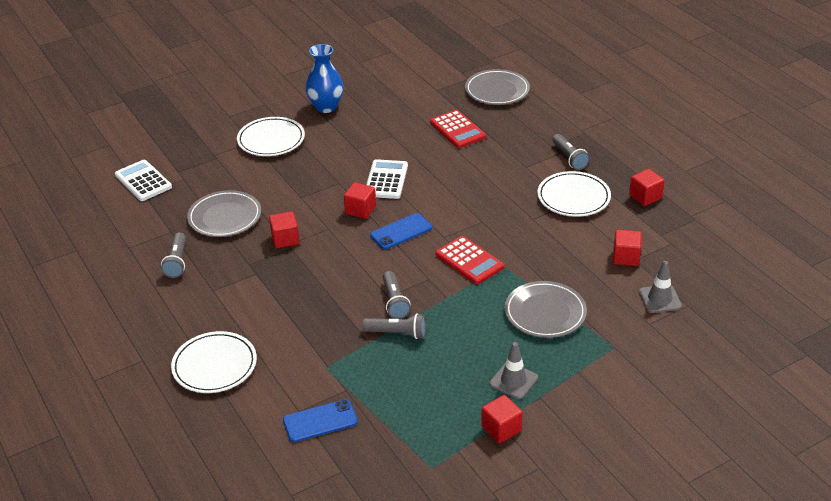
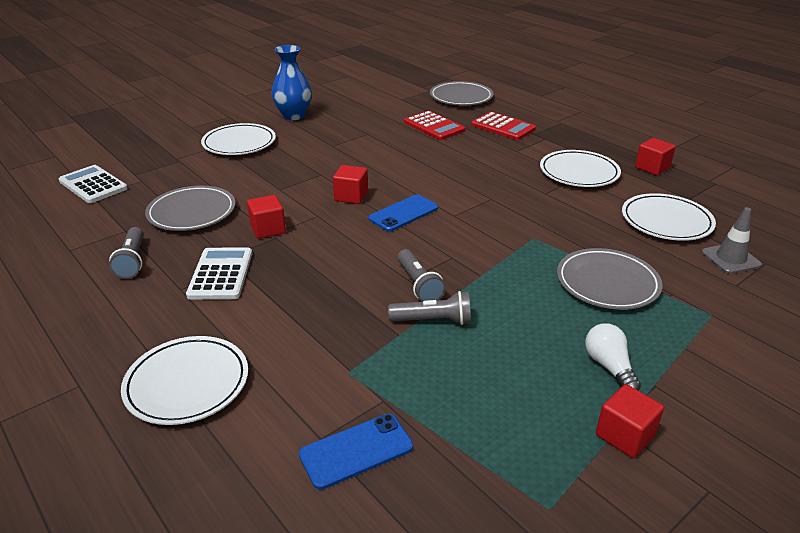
camera: 10 degrees left, 5 degrees down
white calculator [366,159,408,199] -> white calculator moved to [186,247,252,300]
red calculator [435,236,504,285] -> red calculator moved to [471,112,536,140]
grey traffic cone [489,342,538,399] -> white light bulb [585,323,641,391]
grey flashlight [552,134,590,170] -> none
red cube [613,230,642,266] -> white plate [622,193,716,241]

